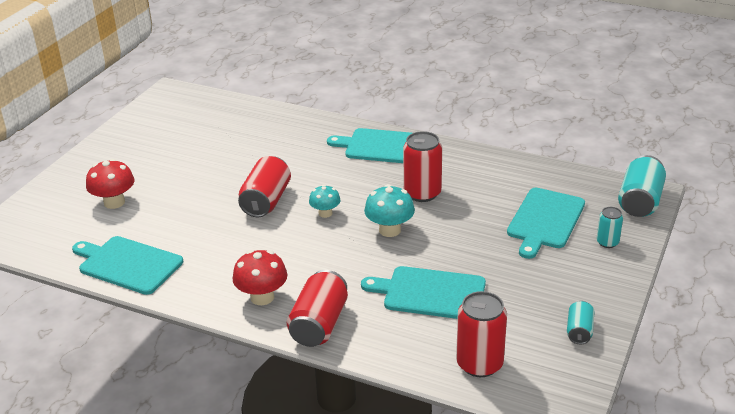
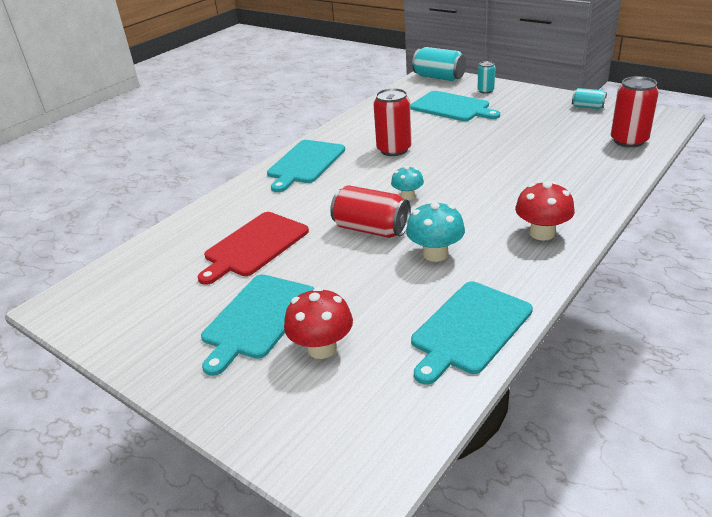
camera: 75 degrees left, 0 degrees up
red can [287,270,348,347] -> none
turquoise cutting board [361,266,486,319] -> turquoise cutting board moved to [201,274,314,376]
turquoise mushroom [364,184,415,237] -> turquoise mushroom moved to [406,201,465,262]
none -> red cutting board [197,212,309,285]

